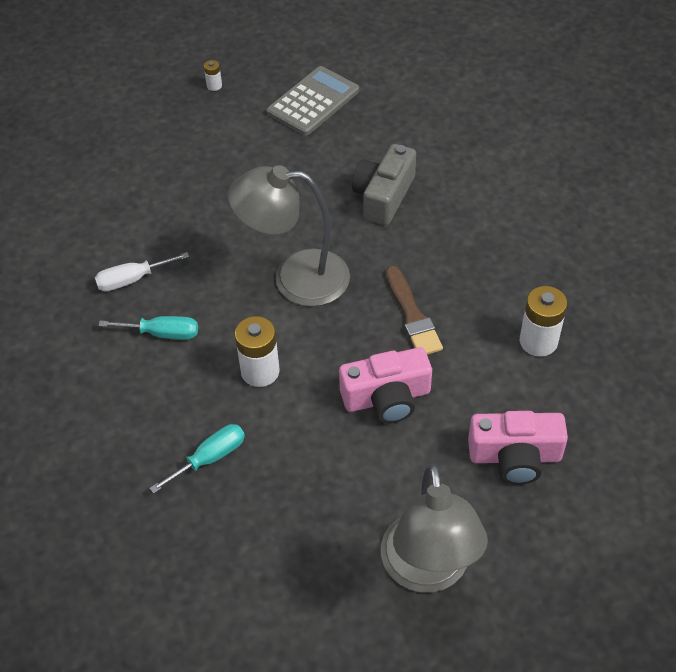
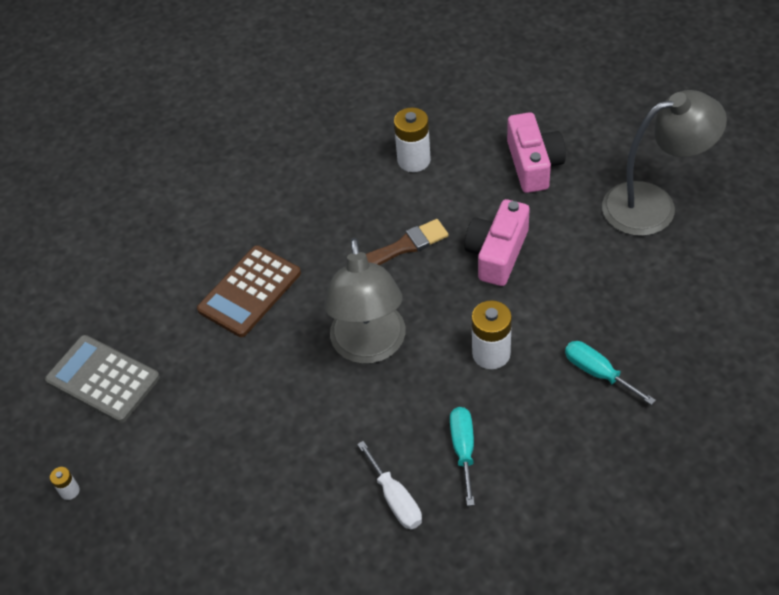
camera: 95 degrees left, 0 degrees up
pink camera [339,347,432,423] -> pink camera turned 135 degrees counterclockwise [464,199,530,286]
grey camera [352,144,416,225] -> brown calculator [197,245,301,337]

